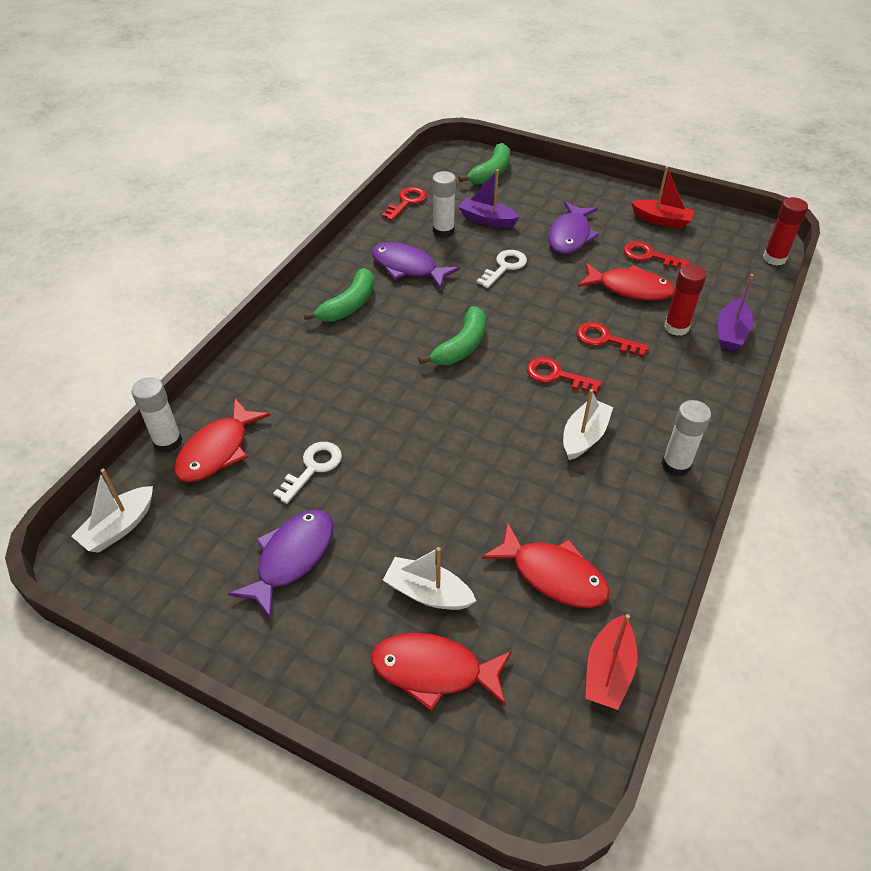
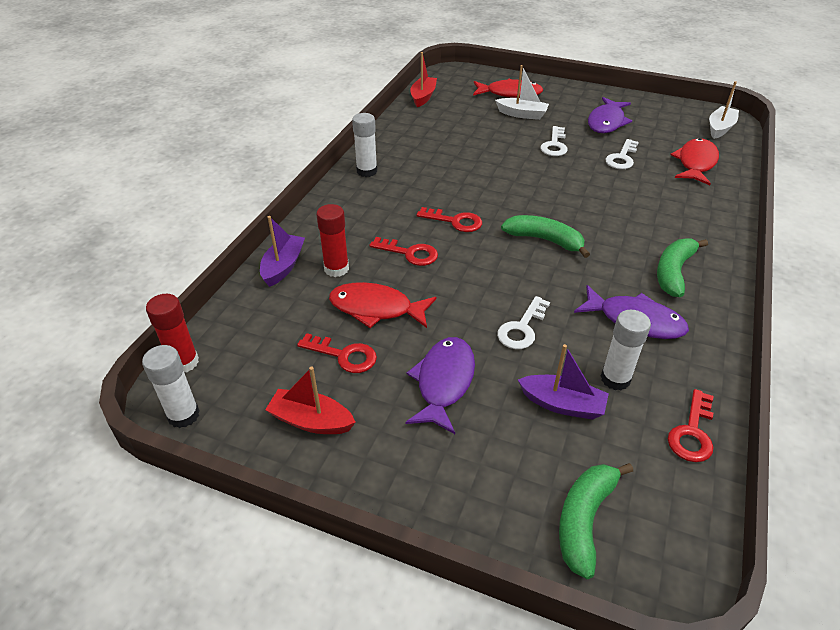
camera: 175 degrees right, 5 degrees down
white glue stick [132,377,182,453] -> white glue stick moved to [142,345,200,428]
green banana [419,306,486,365] -> green banana turned 90 degrees clockwise [501,215,590,258]
red fish [482,522,610,608] -> none
white boat [563,389,613,460] -> none
none -> white key [540,126,568,156]

